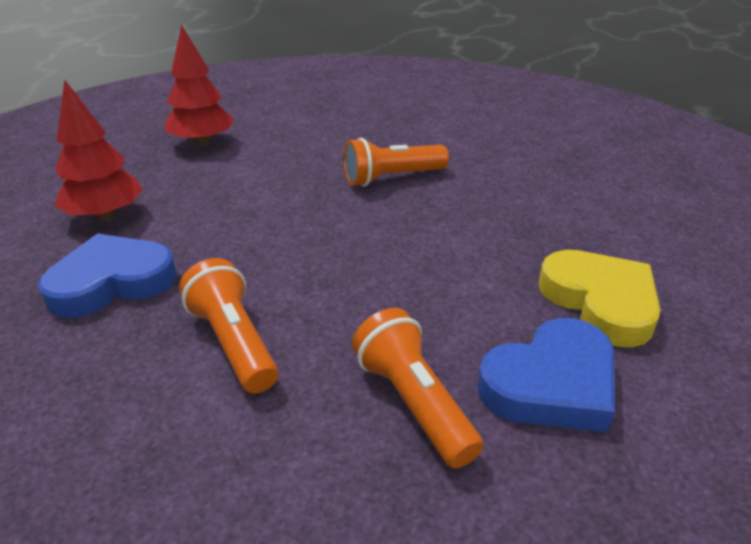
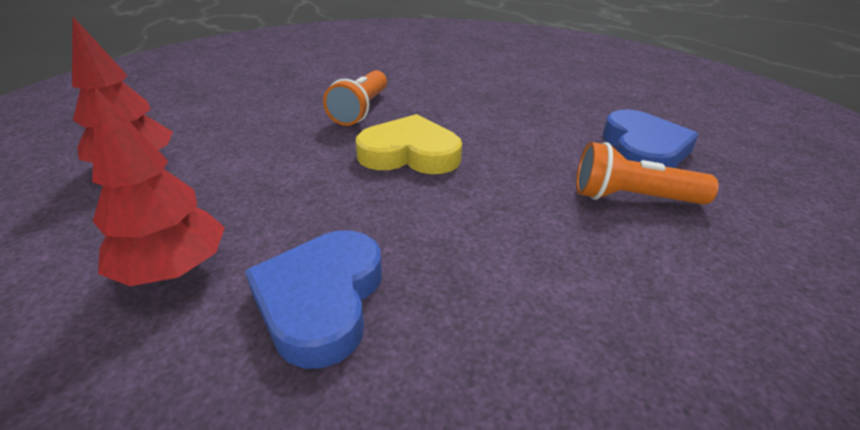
camera: 55 degrees left, 0 degrees up
orange flashlight [179,258,278,393] -> none
yellow heart [538,250,661,347] -> yellow heart moved to [356,114,462,174]

